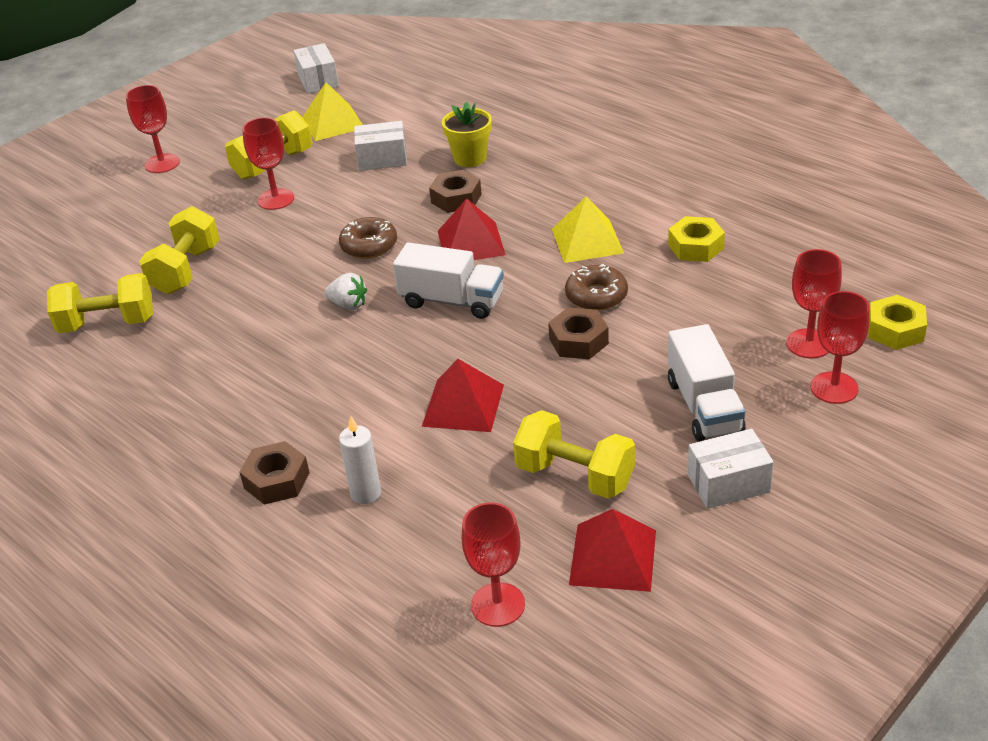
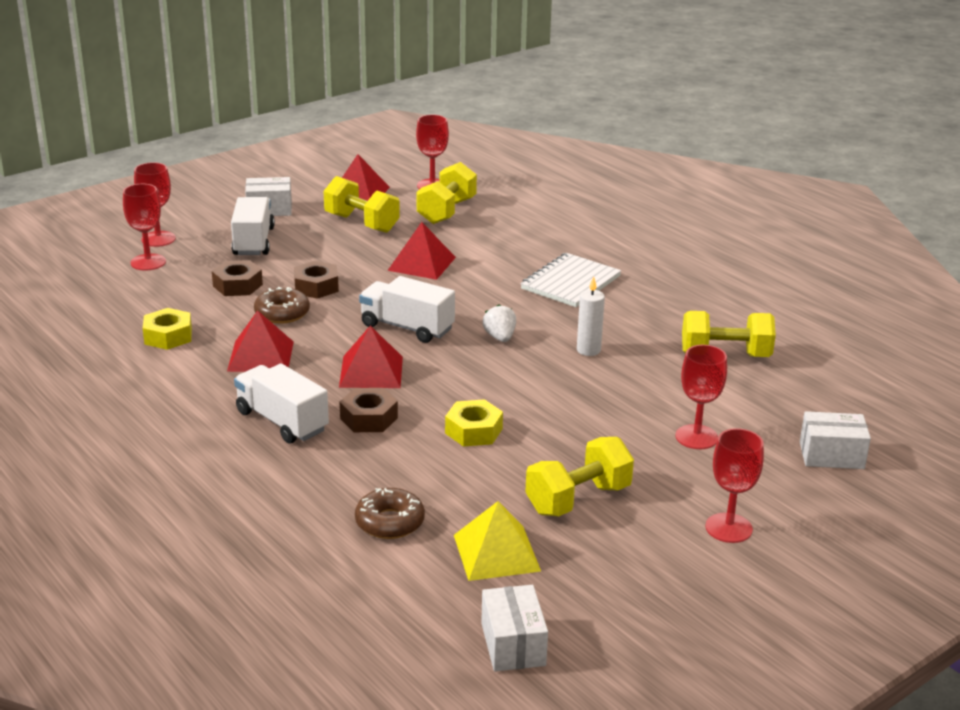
camera: 175 degrees left, 10 degrees down
yellow dumbbell [139,206,220,294] -> yellow dumbbell moved to [417,162,477,224]
brown nut [239,441,310,505] -> brown nut moved to [212,260,263,296]
red goblet [242,117,294,210] -> red goblet moved to [675,345,727,449]
white strawberry [325,273,367,311] -> white strawberry turned 45 degrees clockwise [482,304,516,342]
brown donut [339,217,397,259] -> brown donut moved to [355,488,425,539]
white candle [339,416,381,504] -> white candle moved to [577,276,605,356]
white box [354,121,407,171] -> white box moved to [800,411,871,469]
yellow flower pot [442,102,492,167] -> none
yellow pyramid [552,196,624,263] -> red pyramid [227,310,294,372]
yellow nut [868,295,927,350] -> yellow nut moved to [445,399,503,447]
none -> white truck [234,364,329,444]
none -> white notebook [520,253,621,307]

